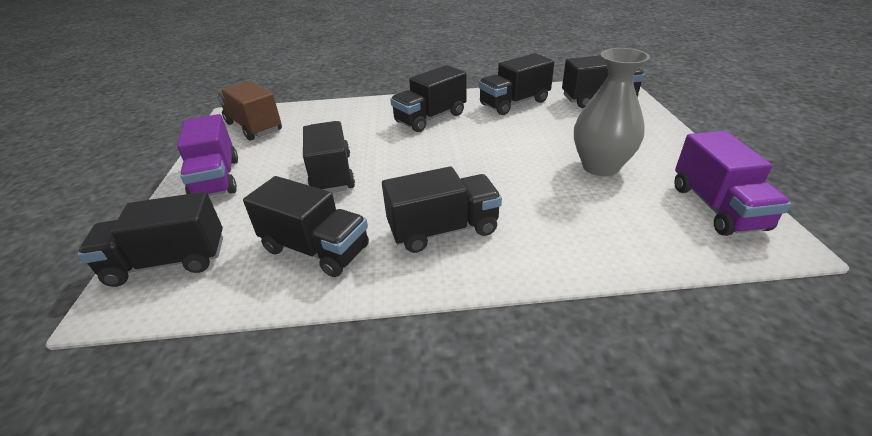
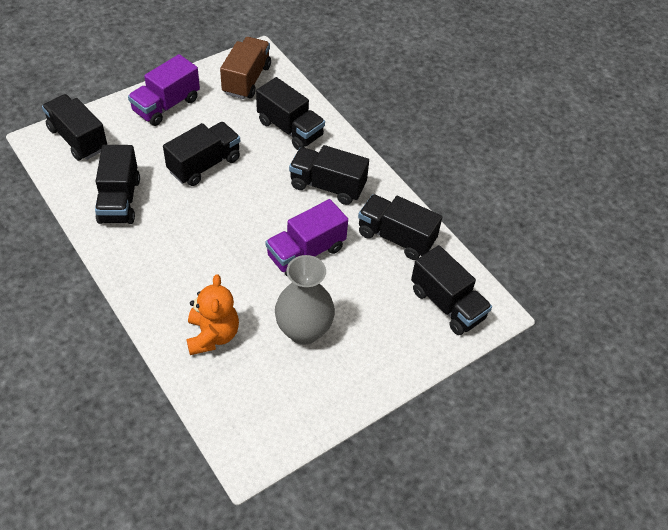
camera: 55 degrees right, 15 degrees up
black truck [382,166,502,253] -> black truck moved to [256,77,325,150]
purple truck [674,130,791,236] -> purple truck moved to [266,199,348,277]
none -> orange teddy bear [186,274,239,355]

